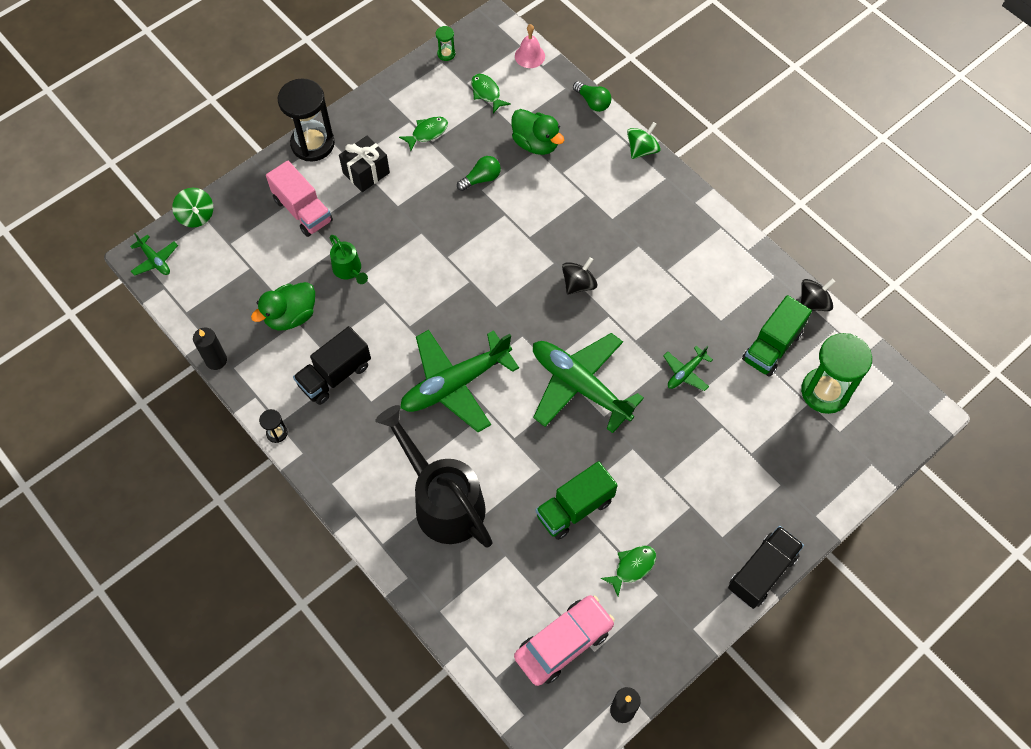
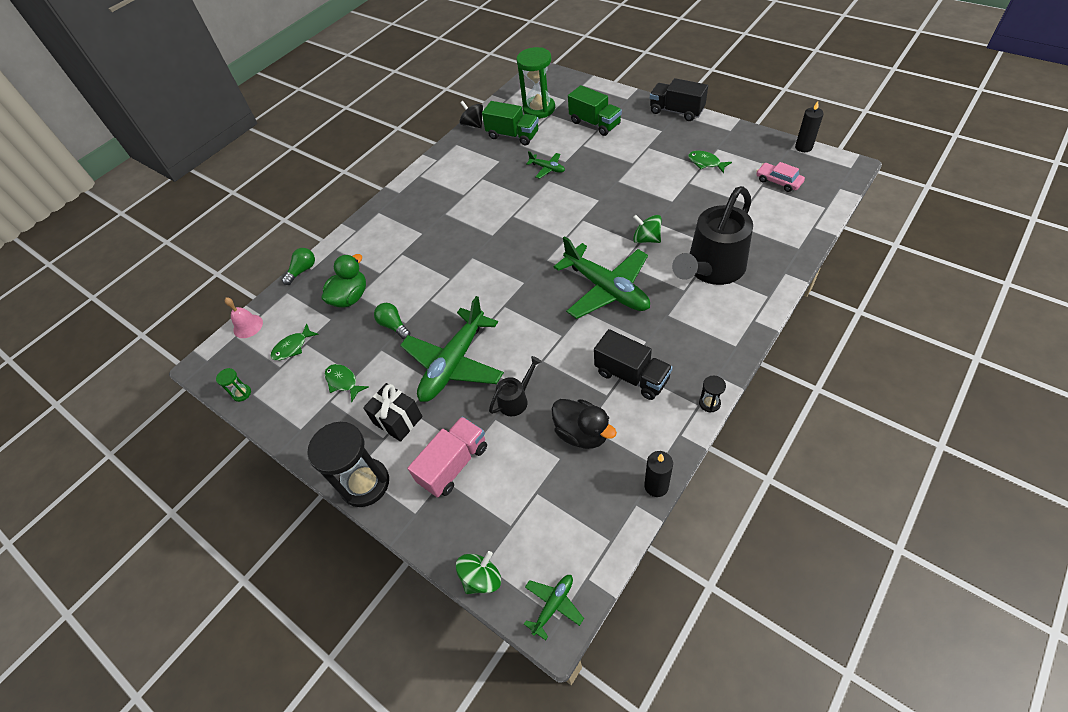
camera: 95 degrees left, 10 degrees down
green duck [251,282,315,331] -> black duck [552,399,617,449]
green watering can [329,235,368,284] -> black watering can [489,356,542,416]
pink car [514,595,615,686] -> pink car [756,162,805,192], size x0.61
green plane [533,333,644,433] -> green plane moved to [400,296,504,402]
green truck [535,461,618,540] -> green truck moved to [568,85,622,136]
black spinning top [562,257,597,295] -> none
green spinning top [627,122,661,159] -> green spinning top moved to [633,215,662,243]

